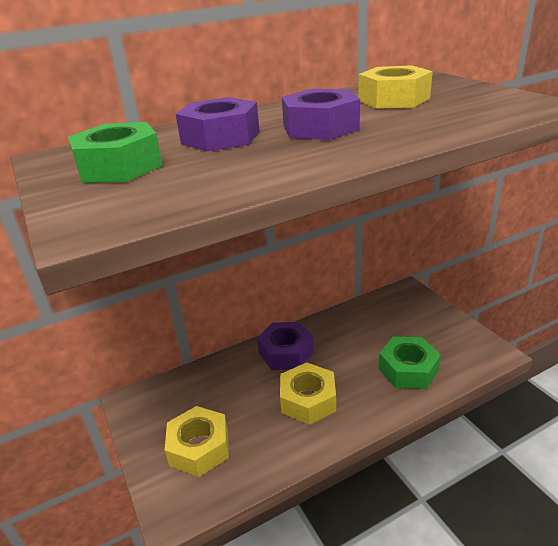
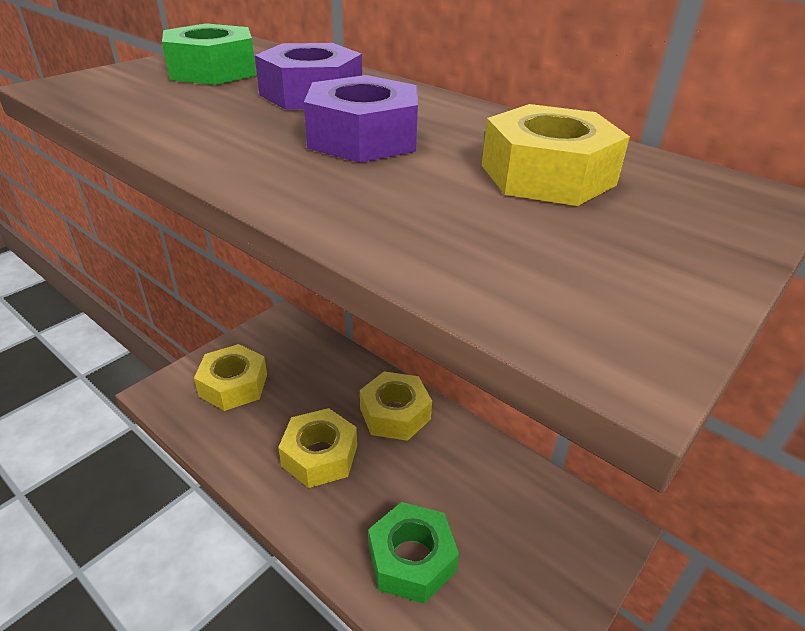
camera: 65 degrees right, 5 degrees up
purple nut [257,322,314,370] -> yellow nut [360,371,432,441]

